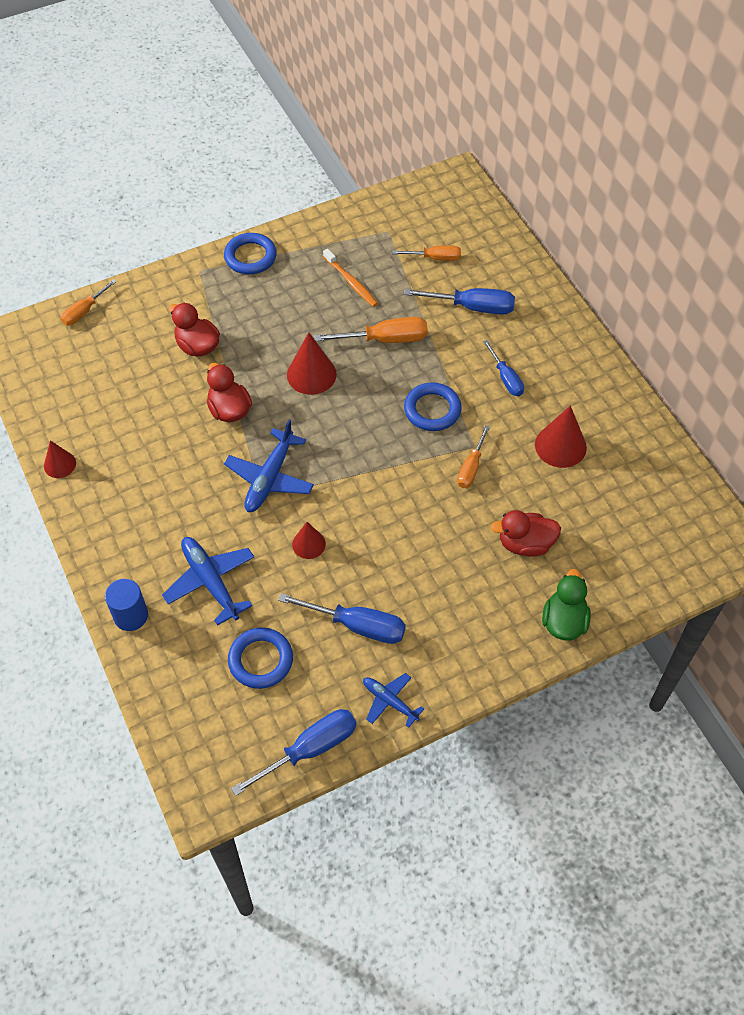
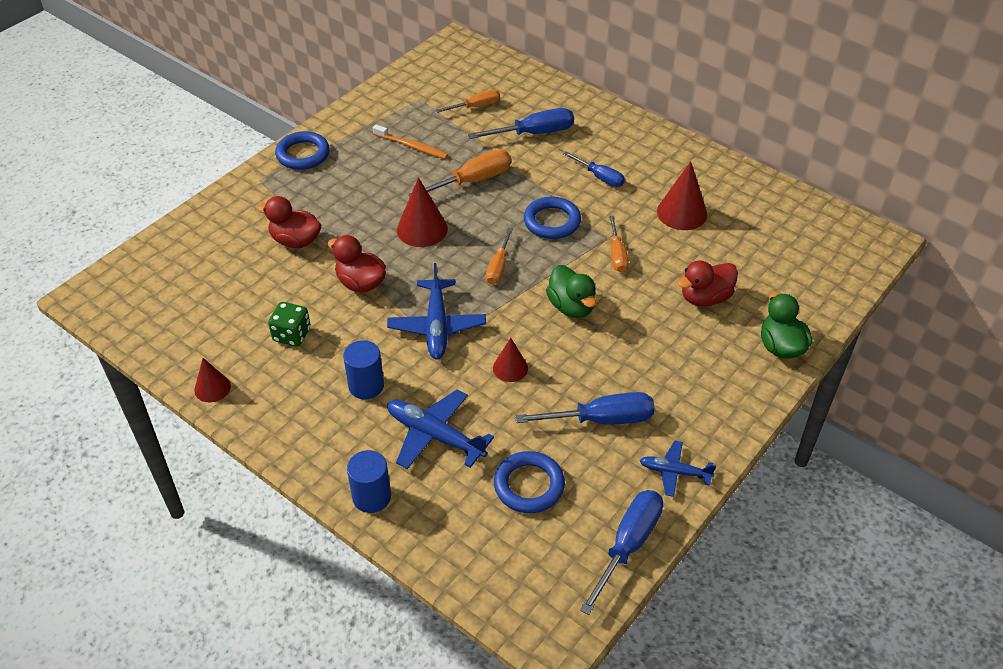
camera: 25 degrees left, 10 degrees down
orange screwdriver [61,279,117,325] -> orange screwdriver moved to [486,228,513,285]
none -> green dice [268,302,311,347]
none -> blue cylinder [343,340,384,399]
none -> green duck [546,265,596,318]

